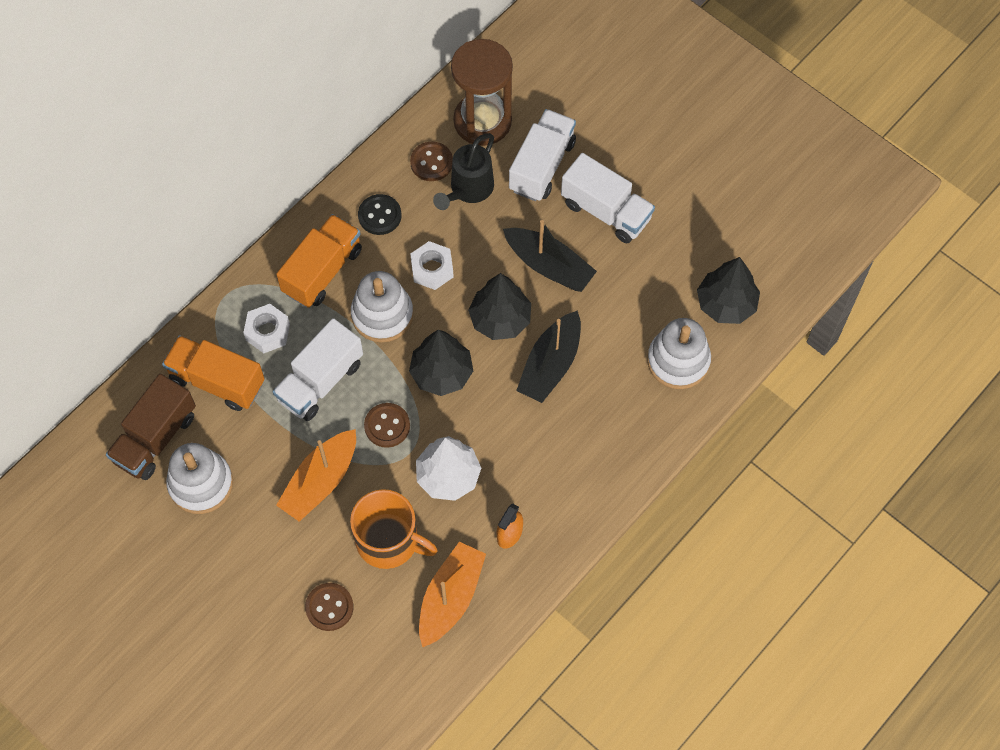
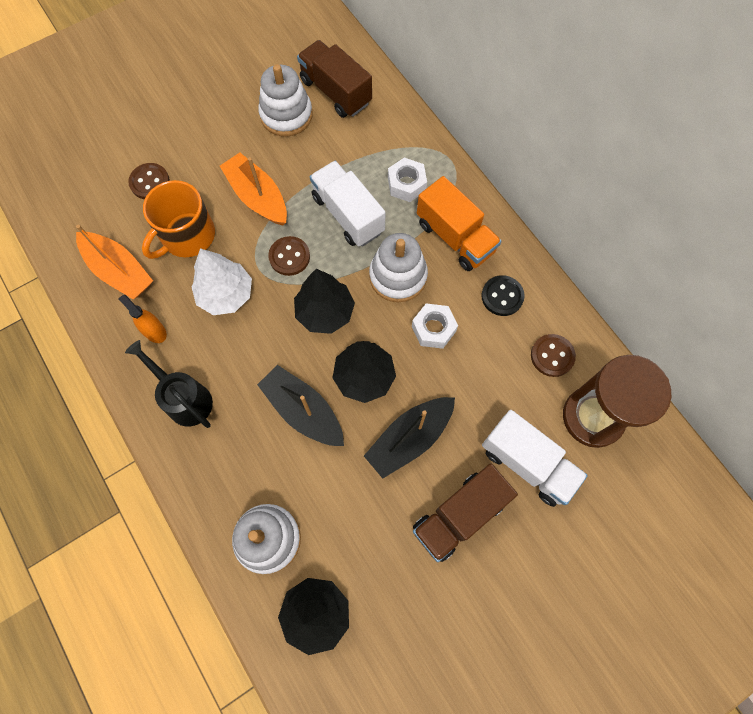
camera: 105 degrees right, 5 degrees up
orange truck [162,335,265,411] -> none
black watering can [433,133,494,210] -> black watering can moved to [125,340,213,428]
white truck [561,153,655,243] -> brown truck [413,463,518,562]

